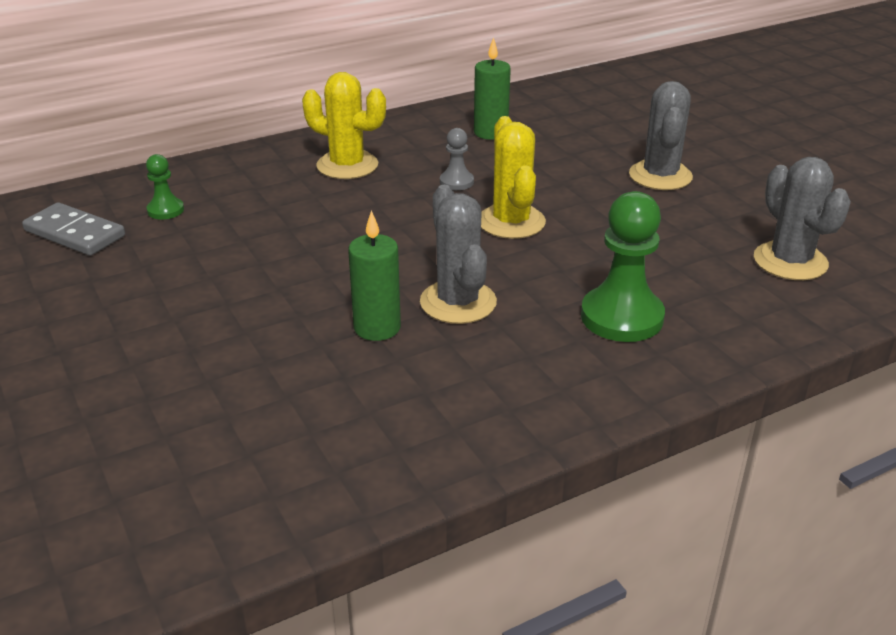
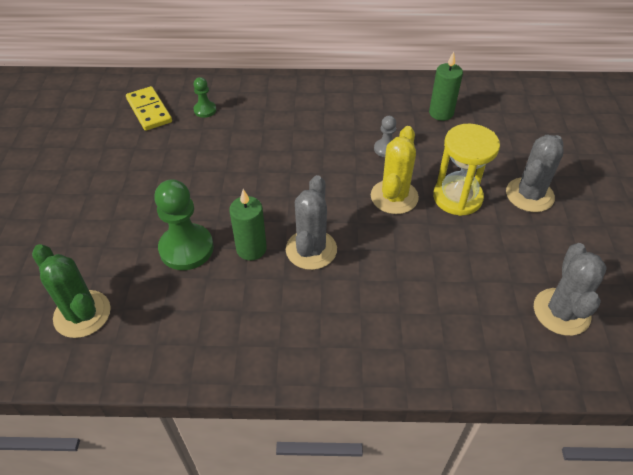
camera: 30 degrees right, 15 degrees up
grey domino [22,202,125,256] -> yellow domino [126,86,172,131]
yellow cactus [302,72,386,179] -> none
green pawn [581,191,665,342] -> green pawn moved to [154,179,214,270]
none -> green cactus [32,244,111,338]
none -> yellow hourglass [433,124,500,216]

